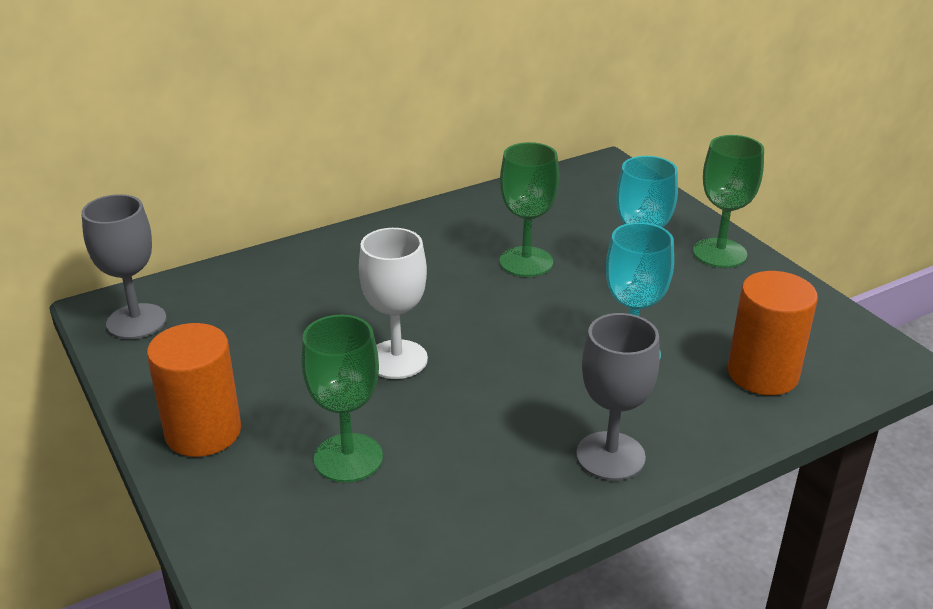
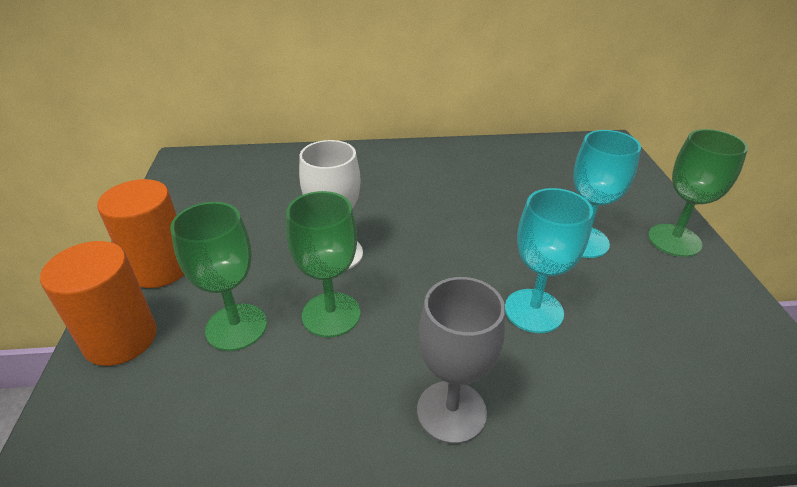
camera: 25 degrees right, 5 degrees up
grey goblet [81,194,166,339] -> none
green goblet [500,142,559,277] -> green goblet moved to [286,191,361,337]
orange cylinder [728,271,818,395] -> orange cylinder moved to [40,241,157,366]

